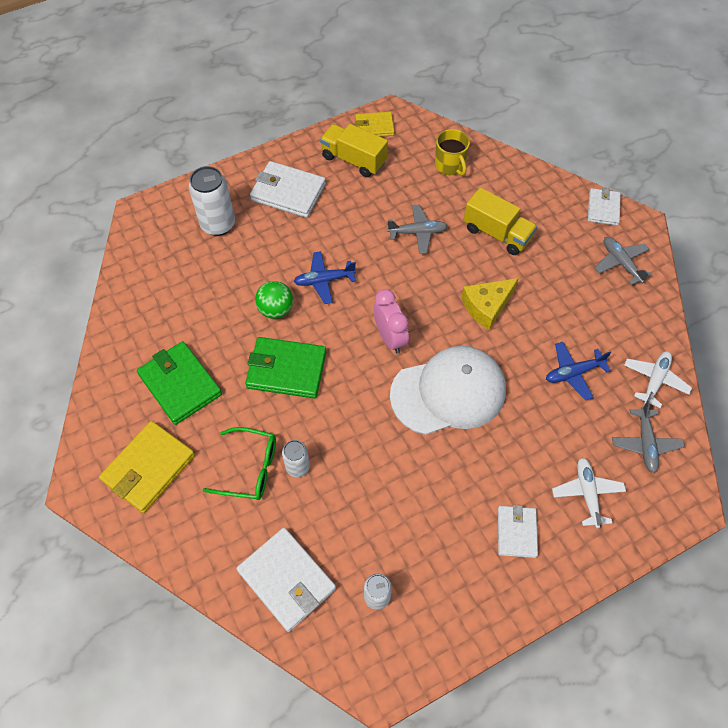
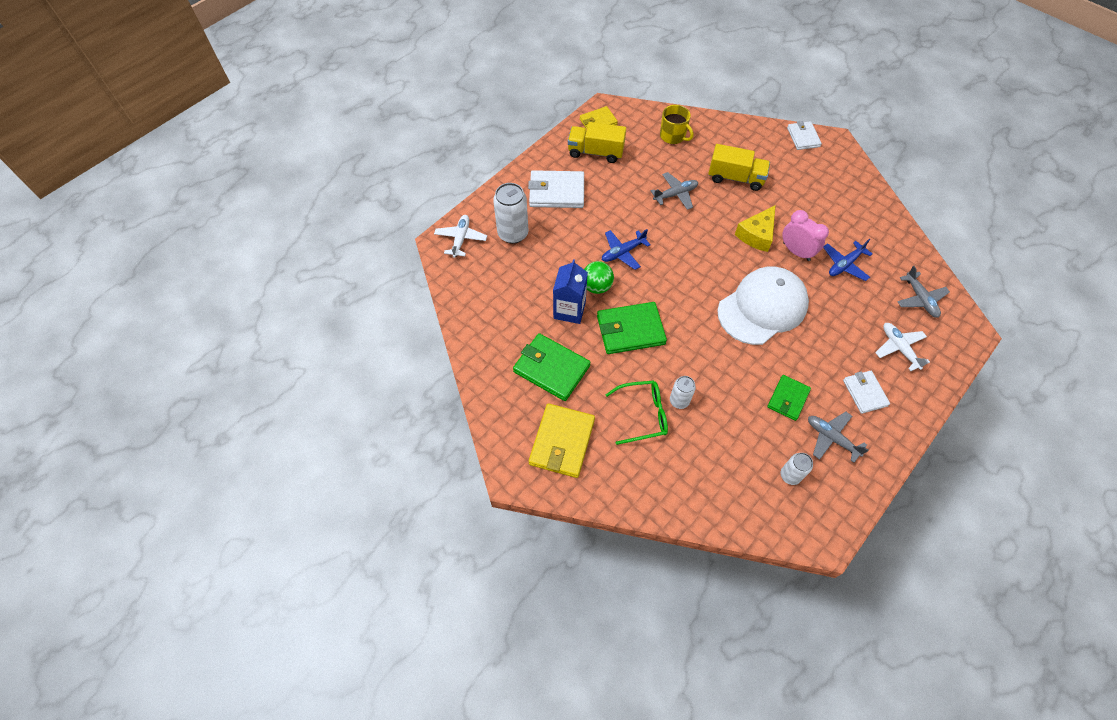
camera: 20 degrees left, 0 degrees up
white wallet [236,528,336,632] -> none
pink clock [373,289,409,353] -> pink clock moved to [782,210,829,261]
grey plane [595,237,652,285] -> grey plane moved to [808,412,869,463]
white plane [624,351,692,408] -> white plane moved to [434,215,487,258]
none -> blue carton [553,259,588,324]
none -> green wallet [767,375,811,421]

